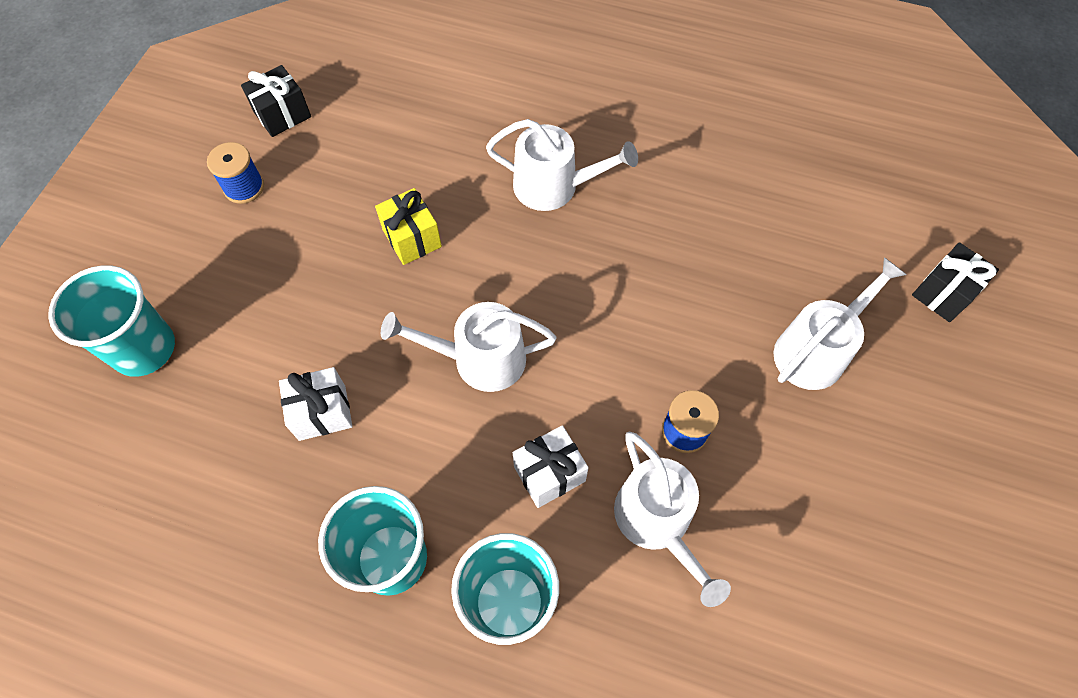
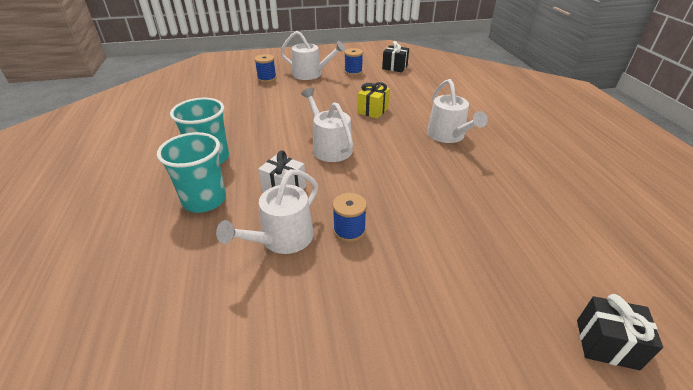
camera: 60 degrees right, 25 degrees down
turquoise cup [48,265,175,377] -> blue spool [255,54,277,82]
white gift [279,367,353,441] -> none
white watering can [773,257,907,390] -> white watering can moved to [280,31,345,80]

